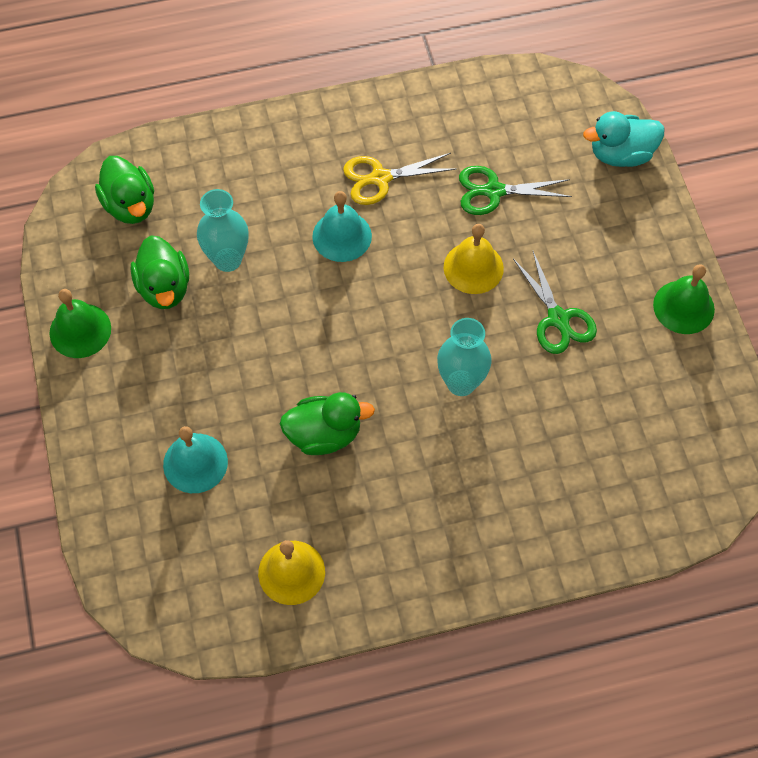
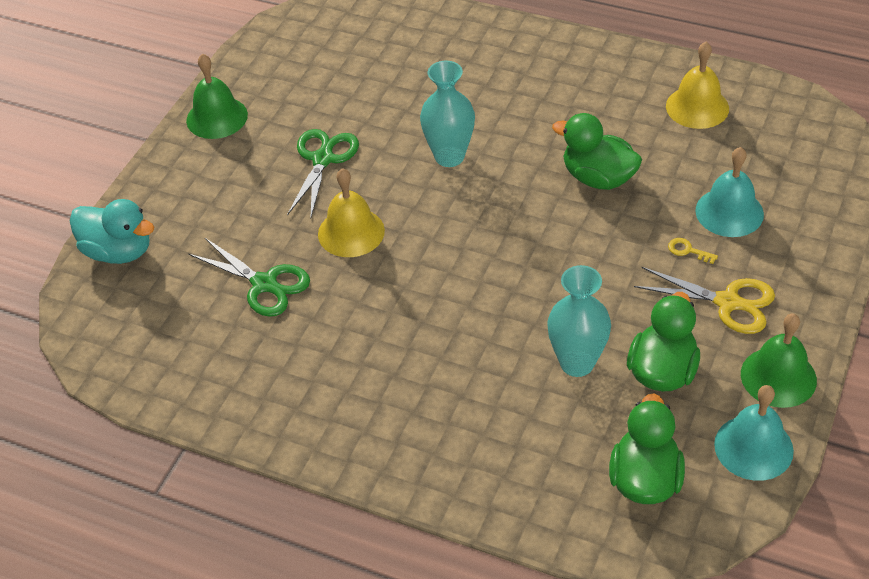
camera: 140 degrees left, 15 degrees down
turquoise bell [312,191,372,262] -> turquoise bell moved to [714,385,794,481]
yellow scissors [343,153,456,205] -> yellow scissors moved to [634,267,775,334]
none -> yellow key [668,238,718,264]

